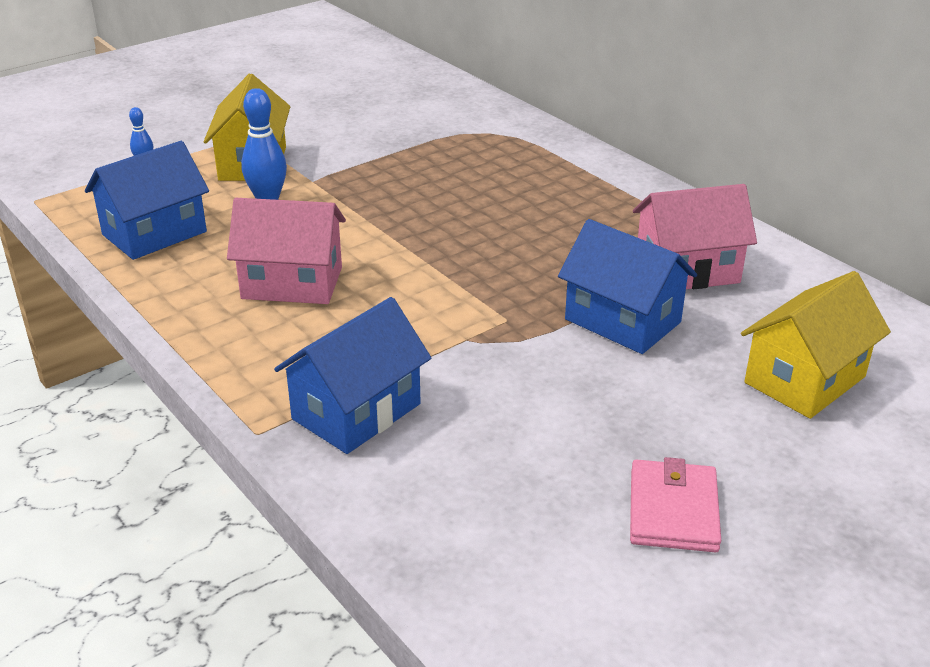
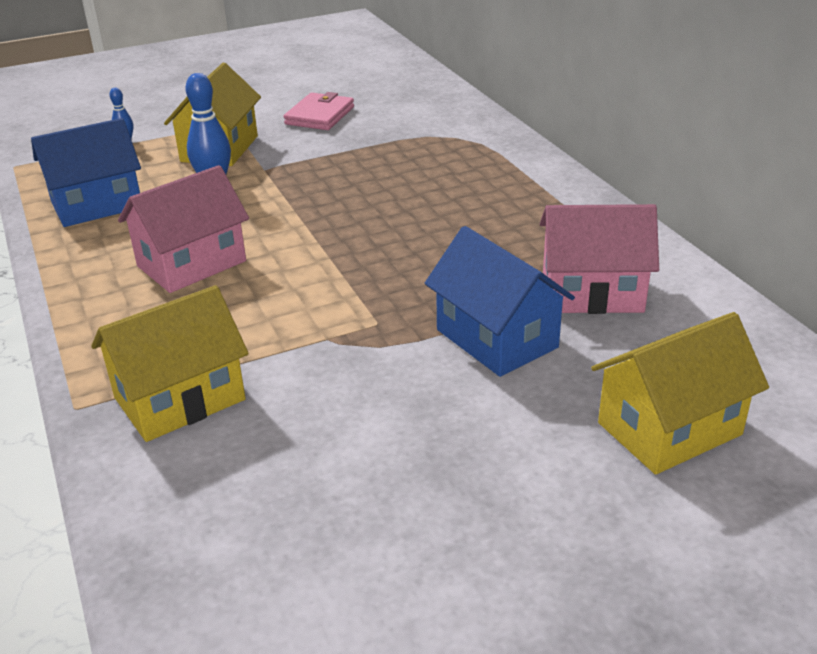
camera: 15 degrees right, 0 degrees up
pink house [227,198,346,304] -> pink house turned 60 degrees counterclockwise [118,165,249,293]
blue house [274,297,431,454] -> yellow house [91,285,249,442]
pink wallet [630,457,721,552] -> pink wallet moved to [284,92,354,130]

